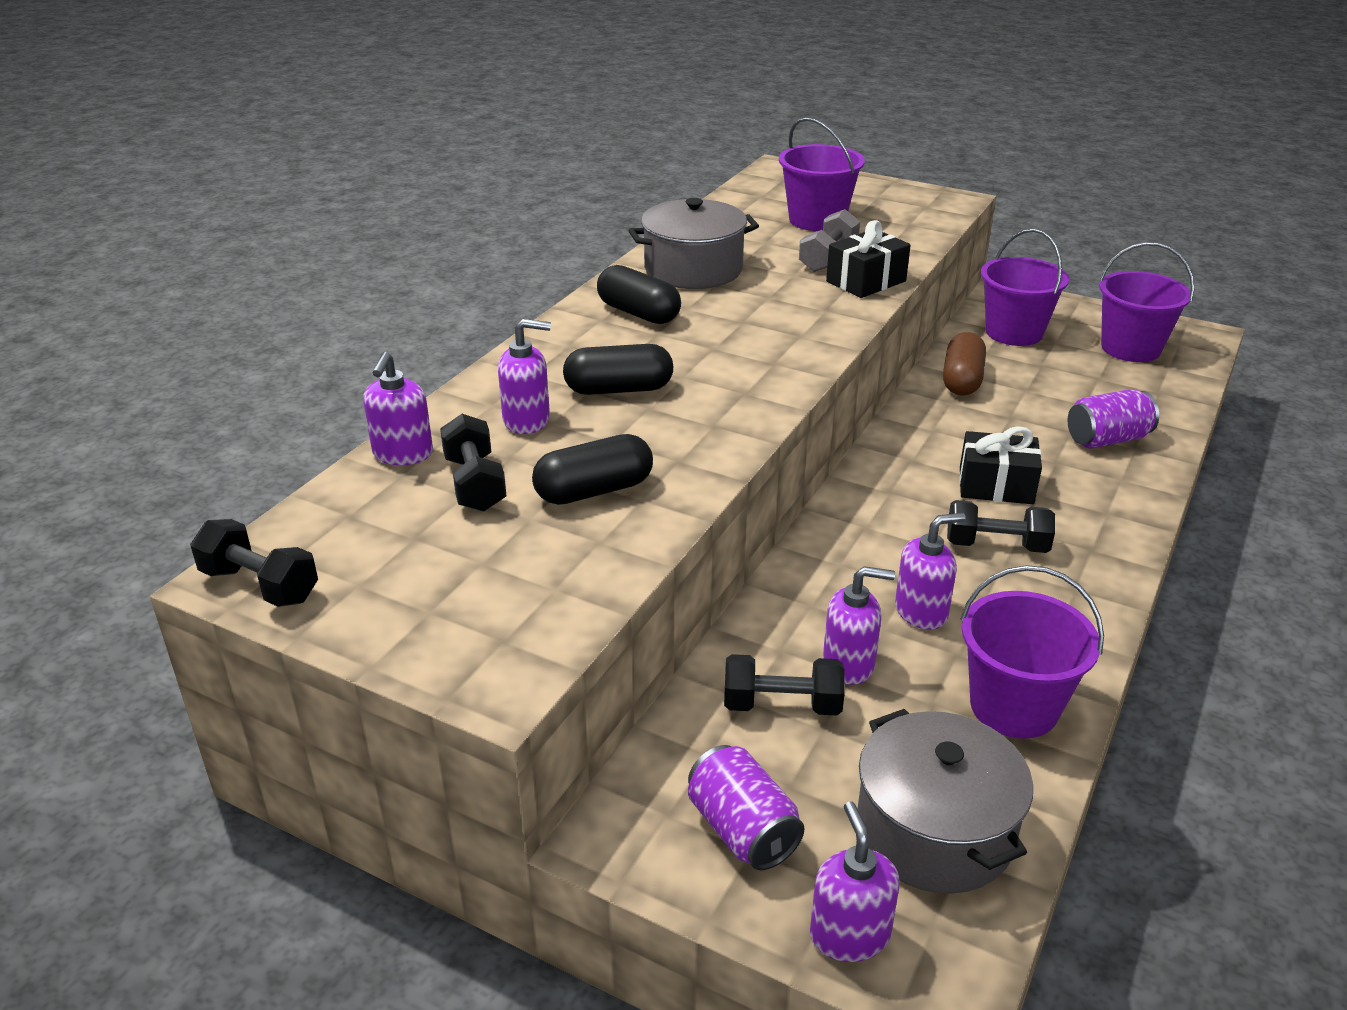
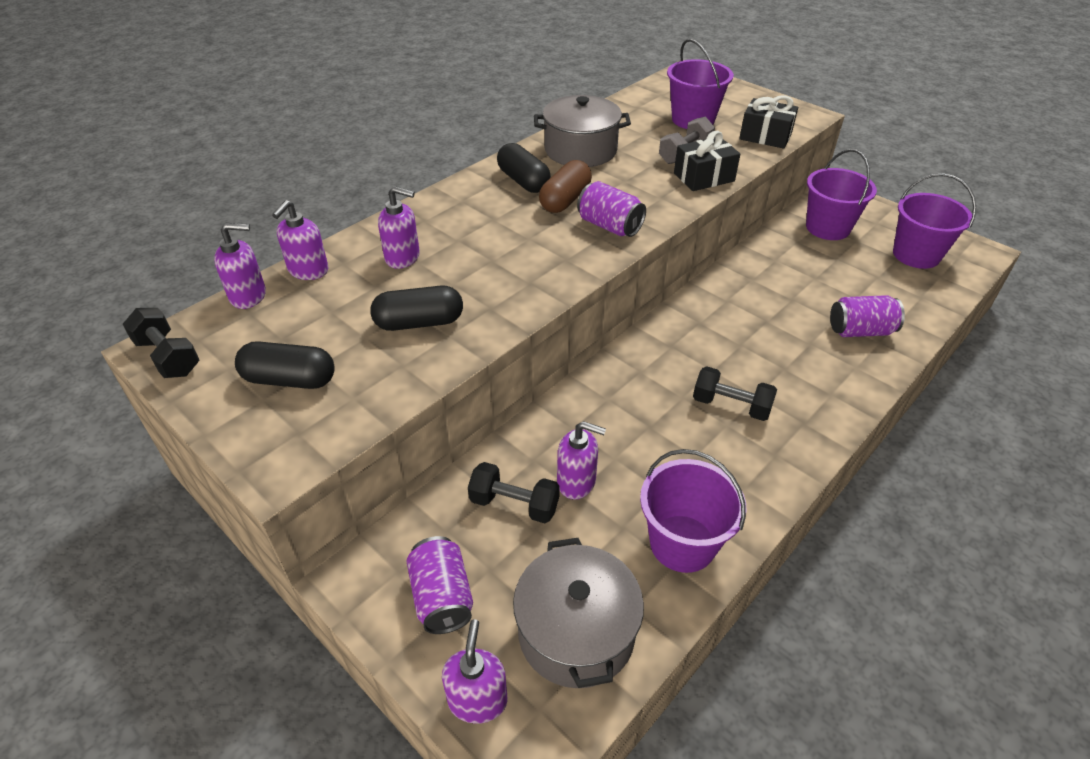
camera: 15 degrees right, 10 degrees up
black dumbbell [440,414,506,512] -> none
black capsule [563,344,673,395] -> black capsule moved to [235,341,335,389]
purple soap dispenser [895,513,966,630] -> purple soap dispenser moved to [214,223,266,309]
brown capsule [943,332,986,395] -> brown capsule moved to [539,160,592,213]
black gift [959,426,1042,504] -> black gift moved to [739,95,798,149]
none -> purple can [577,181,646,237]

